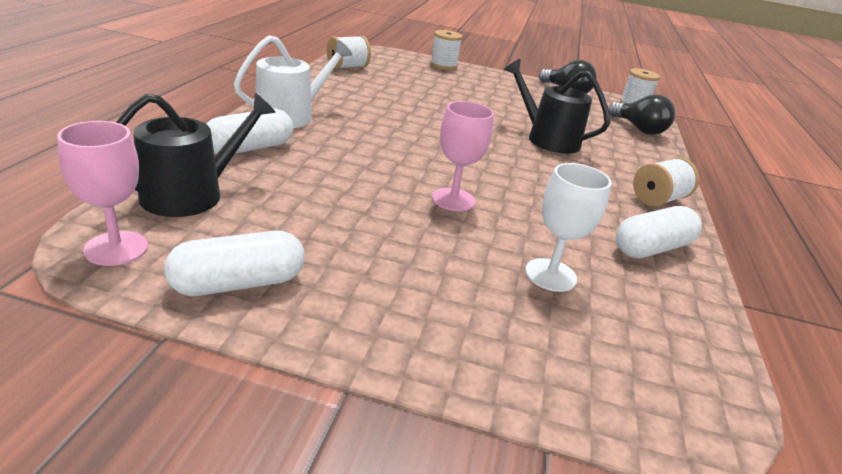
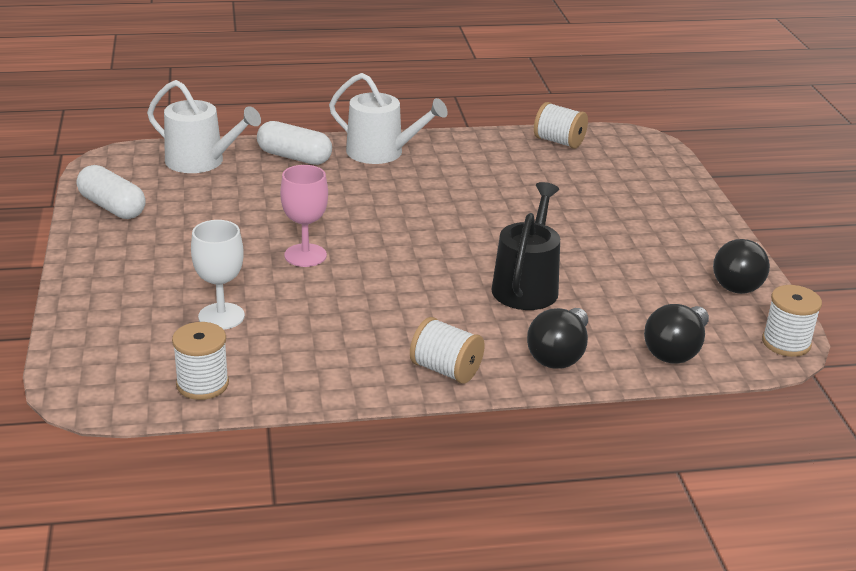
camera: 70 degrees right, 0 degrees up
pink goblet [57,121,148,266] -> none
black watering can [116,93,276,217] -> white watering can [147,80,261,173]
white spool [430,30,462,70] -> white spool moved to [172,322,229,400]
white capsule [616,206,702,258] -> none
none -> black light bulb [527,308,588,369]

